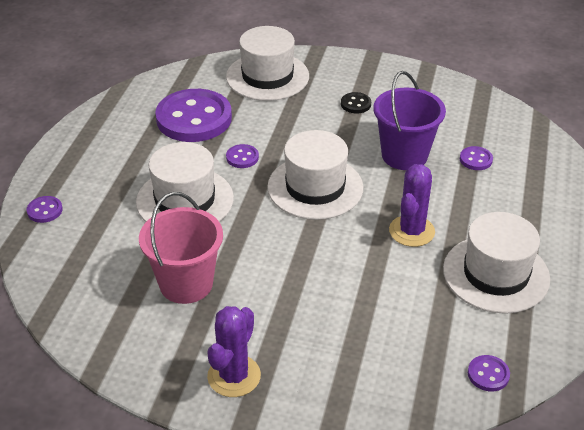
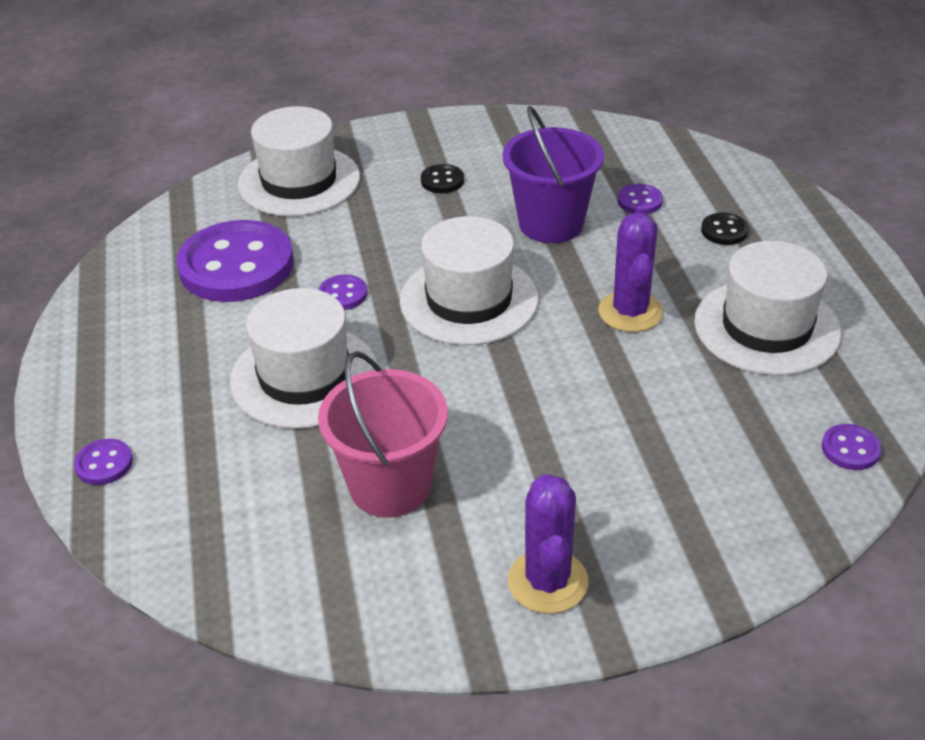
camera: 25 degrees left, 0 degrees up
none -> black button [701,213,749,245]

